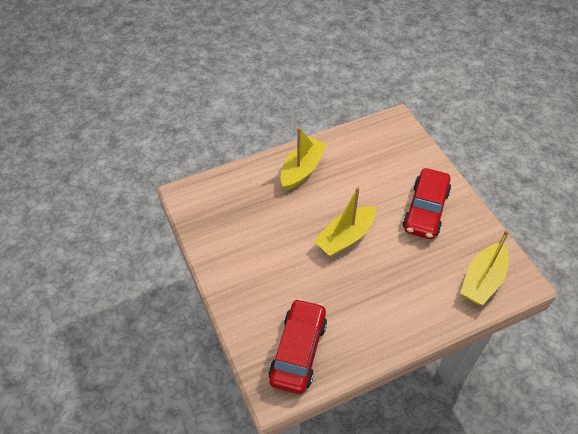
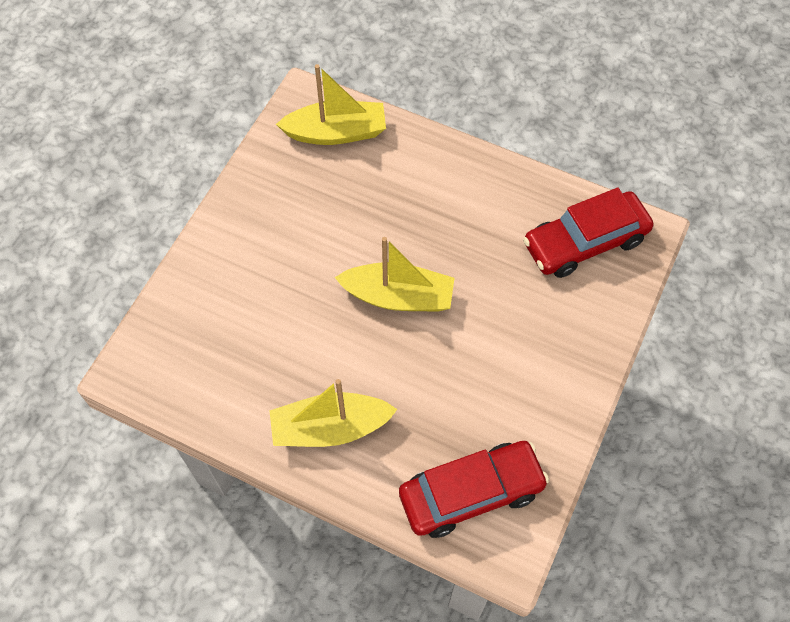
camera: 130 degrees left, 10 degrees up
red car [403,168,451,239] -> red car moved to [399,441,549,538]

